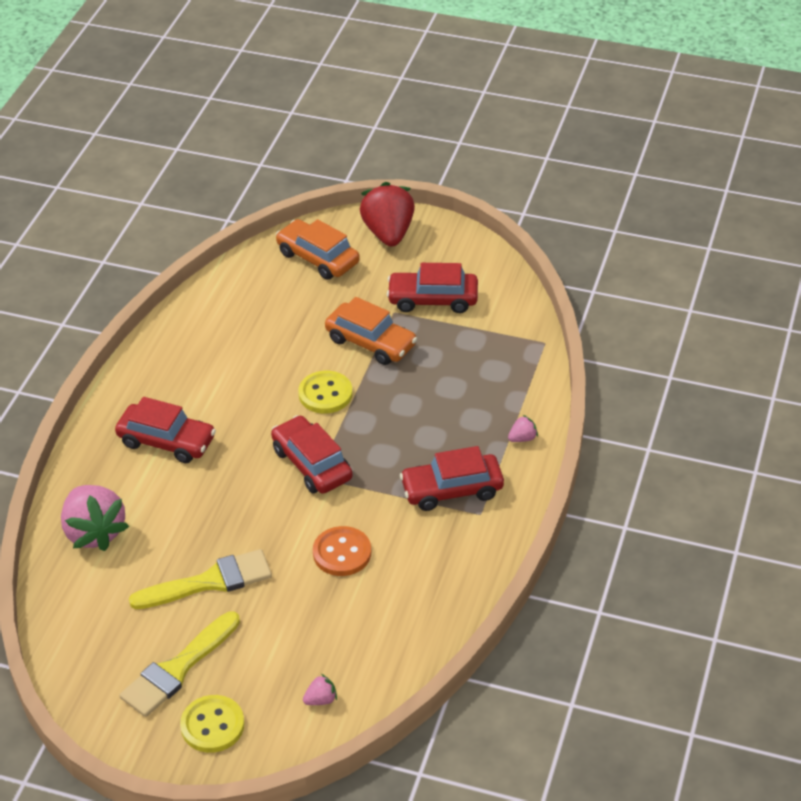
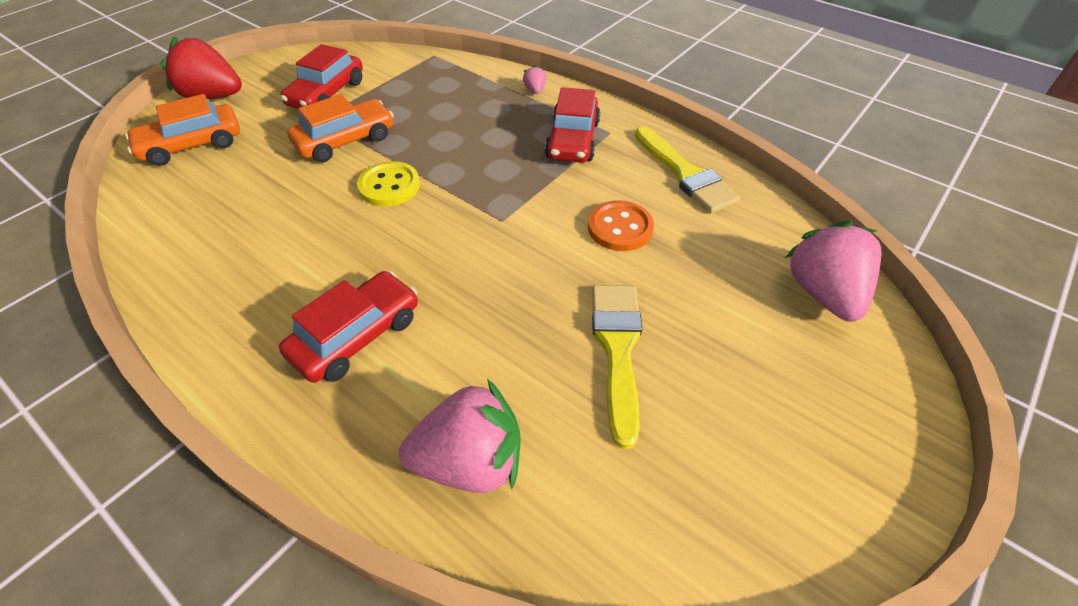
camera: 70 degrees left, 5 degrees up
yellow brush [119,611,240,717] -> yellow brush moved to [635,126,741,213]
yellow button [180,695,245,753] -> none
red car [271,415,353,494] -> none
pink strawberry [303,674,337,705] -> pink strawberry [785,220,882,322], size x2.40

